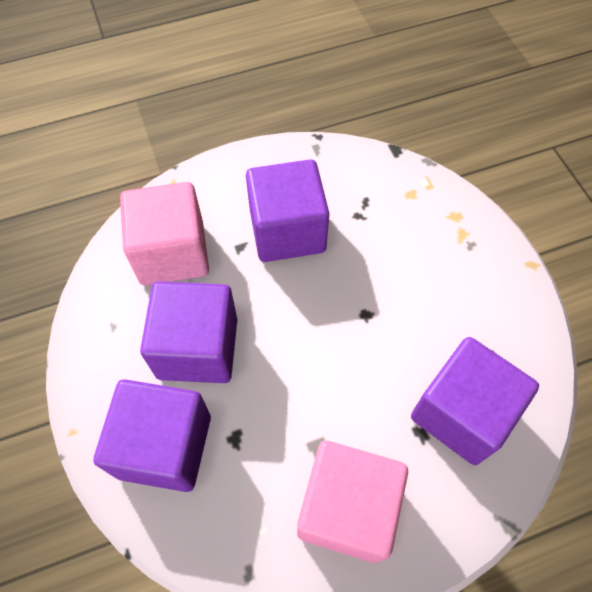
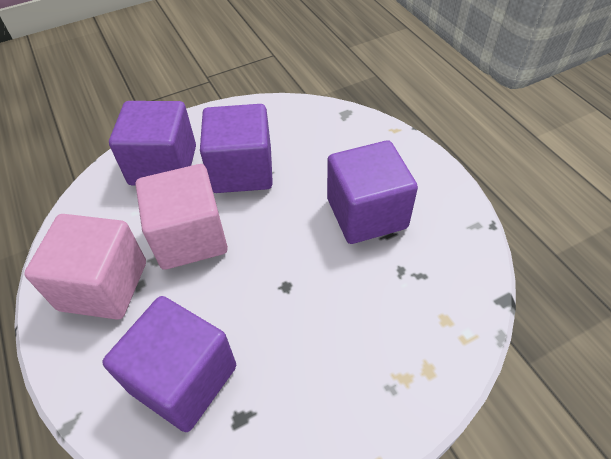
camera: 85 degrees right, 10 degrees down
pink cube [120,182,209,285] -> pink cube moved to [136,164,228,270]

